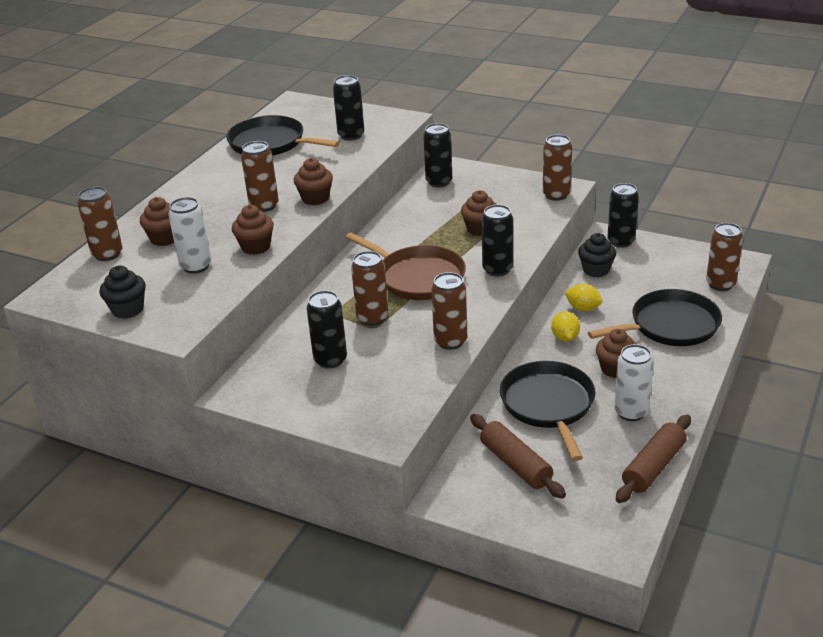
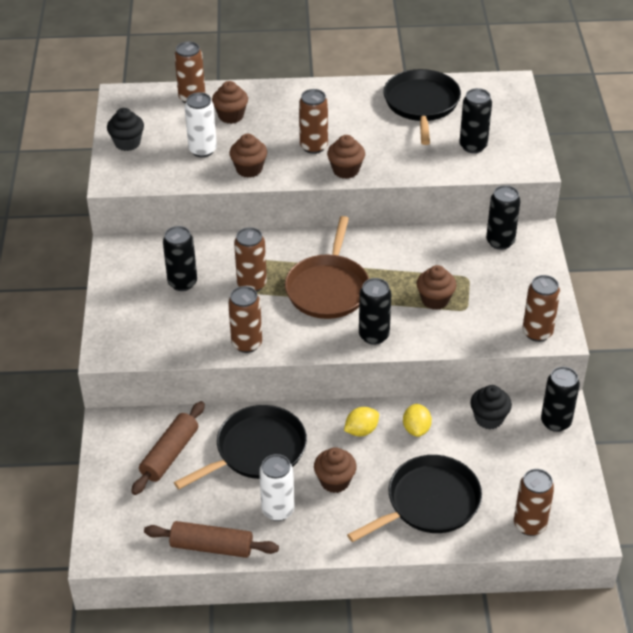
camera: 60 degrees right, 10 degrees up
black pan [588,289,722,346] -> black pan turned 75 degrees counterclockwise [347,455,482,542]

